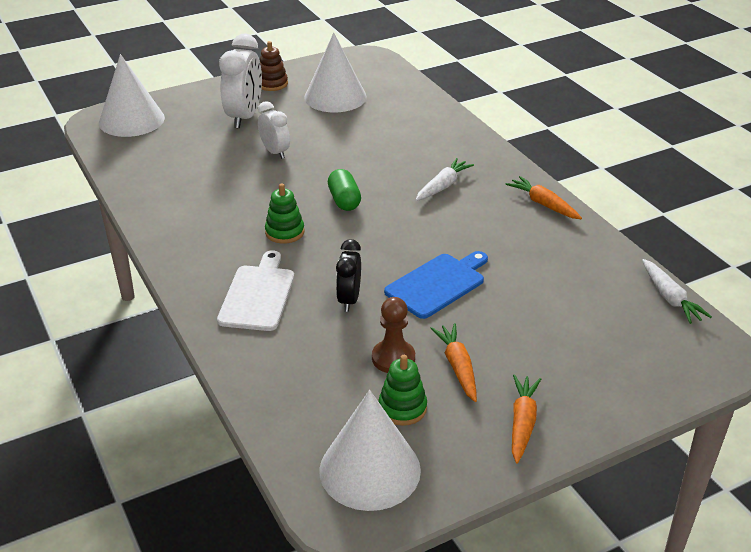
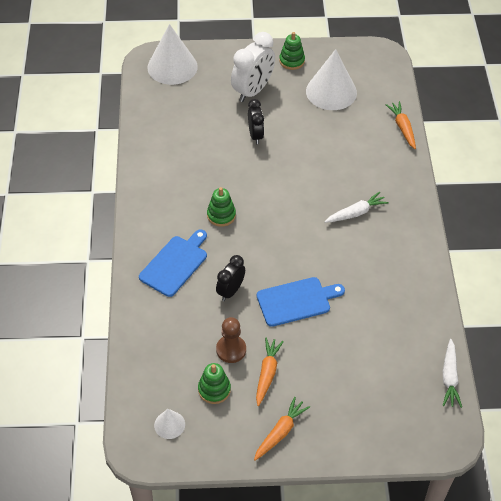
camera: 25 degrees right, 15 degrees up
white cutting board [217,250,294,331] -> blue cutting board [139,230,207,297]
white clock [258,101,290,159] -> black clock [248,99,264,144]
brown stacking toy [260,41,288,91] -> green stacking toy [279,32,305,70]
white cone [319,390,421,511] -> white cone [154,409,185,439], size x0.47
green capsule [328,169,361,211] -> none
orange carrot [506,176,582,219] -> orange carrot moved to [386,101,416,149]

